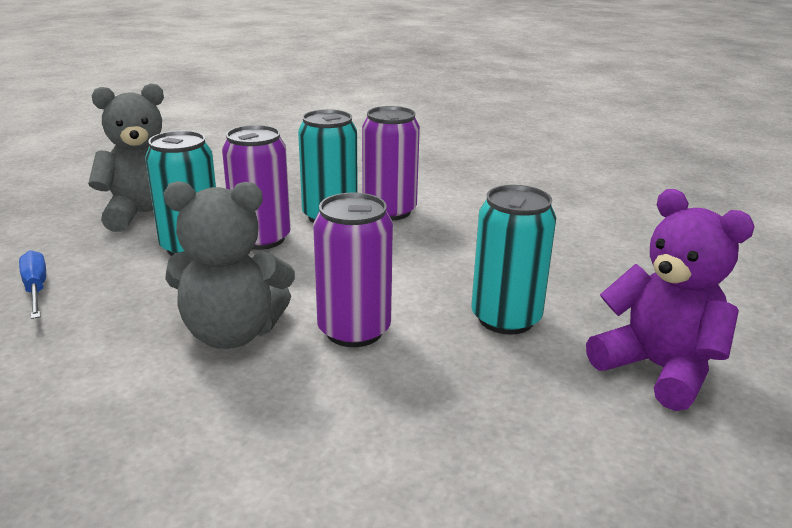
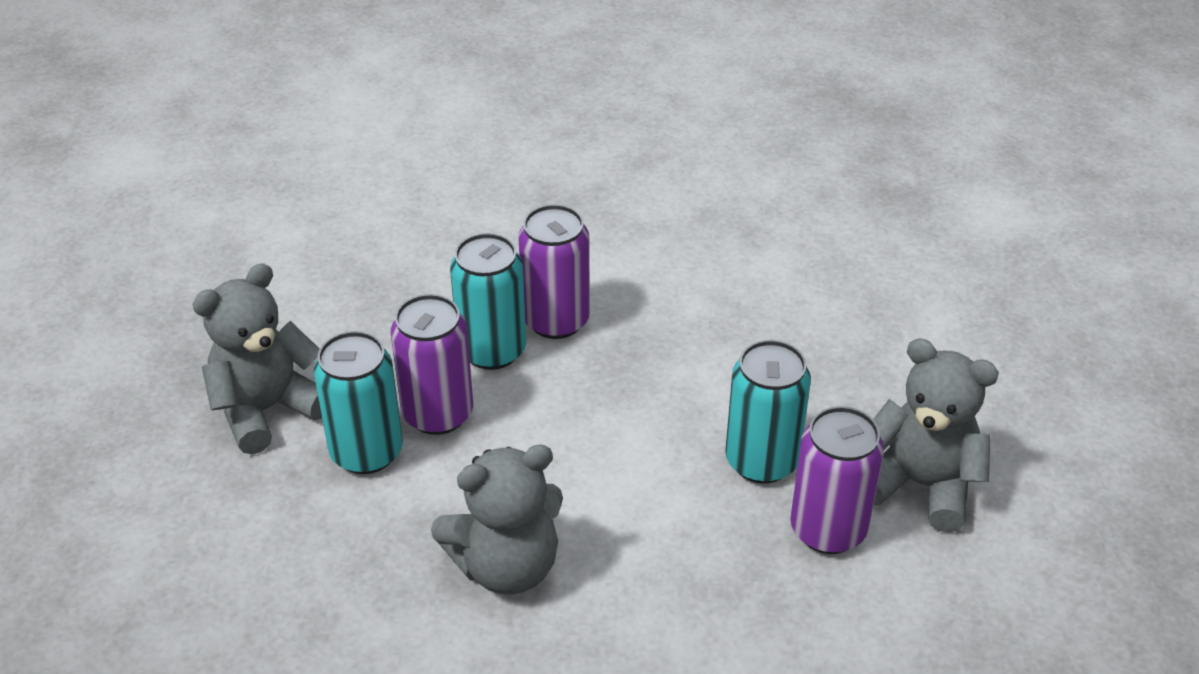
camera: 20 degrees left, 15 degrees up
blue screwdriver [19,250,46,319] -> none
purple can [313,192,393,347] -> purple can moved to [790,406,884,554]
purple teddy bear [586,189,755,411] -> grey teddy bear [873,339,999,533]

